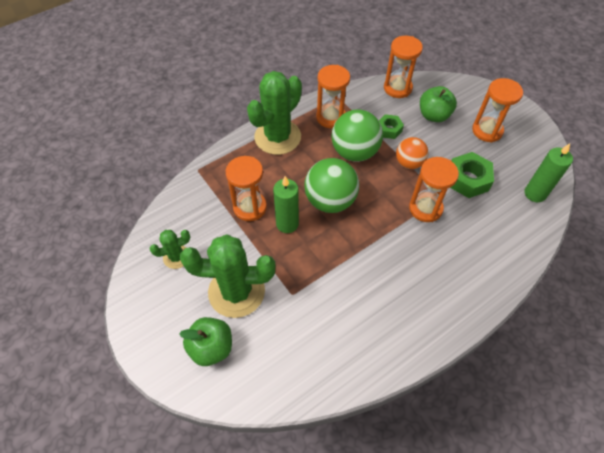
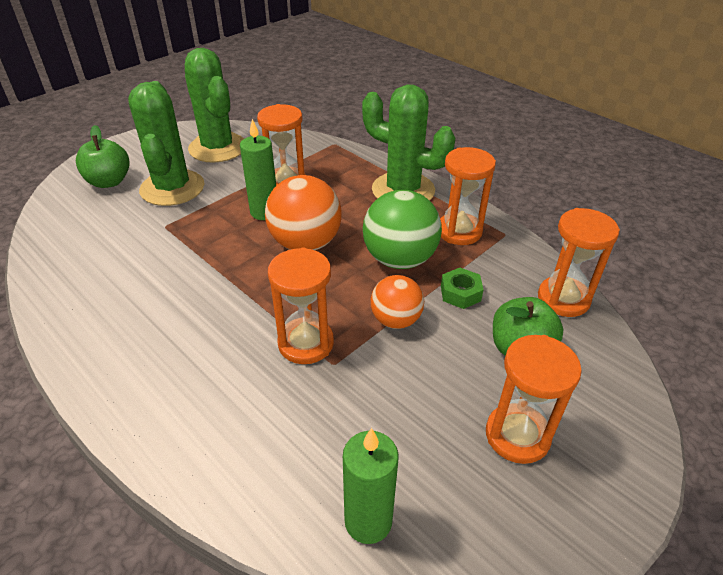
camera: 80 degrees right, 15 degrees down
green cactus [149,230,190,269] -> green cactus [185,48,244,163], size x2.00
green ball [304,158,359,213] -> orange ball [265,175,342,250]
green nut [450,152,494,198] -> none

